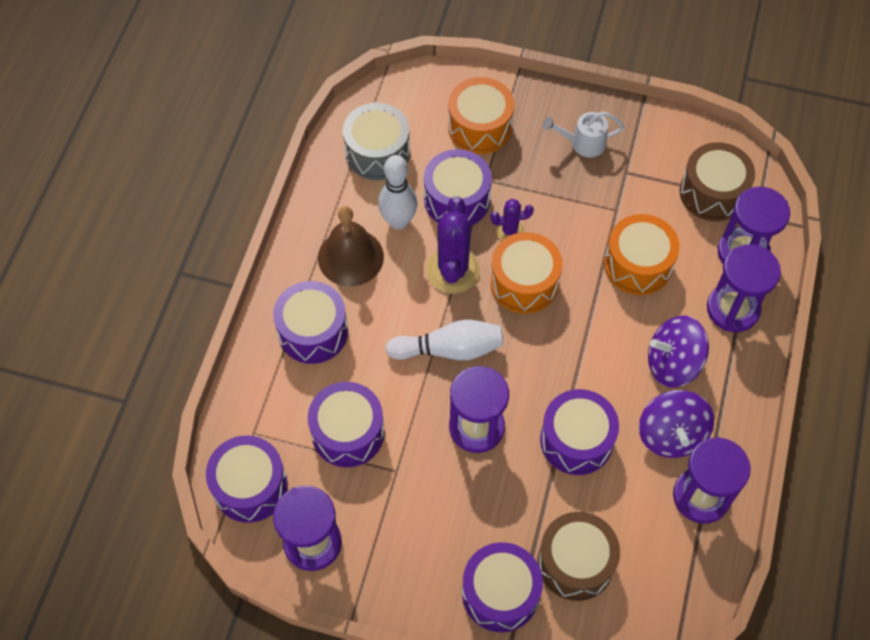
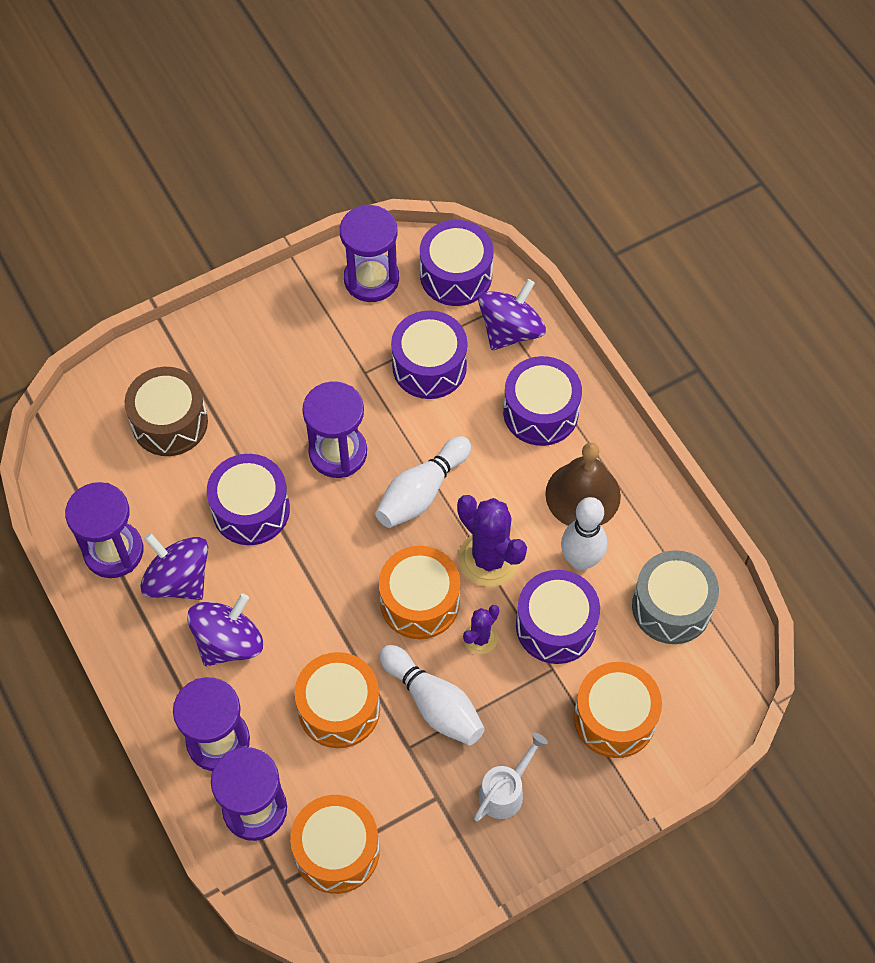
camera: 135 degrees right, 0 degrees up
purple drum [462,542,543,632] -> none
brown drum [680,142,755,221] -> orange drum [290,795,380,894]
none -> white bowling pin [379,645,485,745]
none -> purple spinning top [478,279,546,350]

